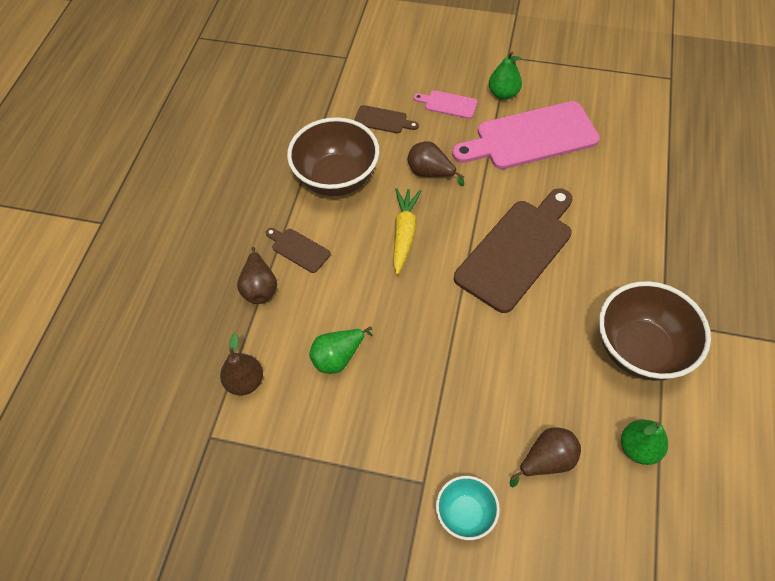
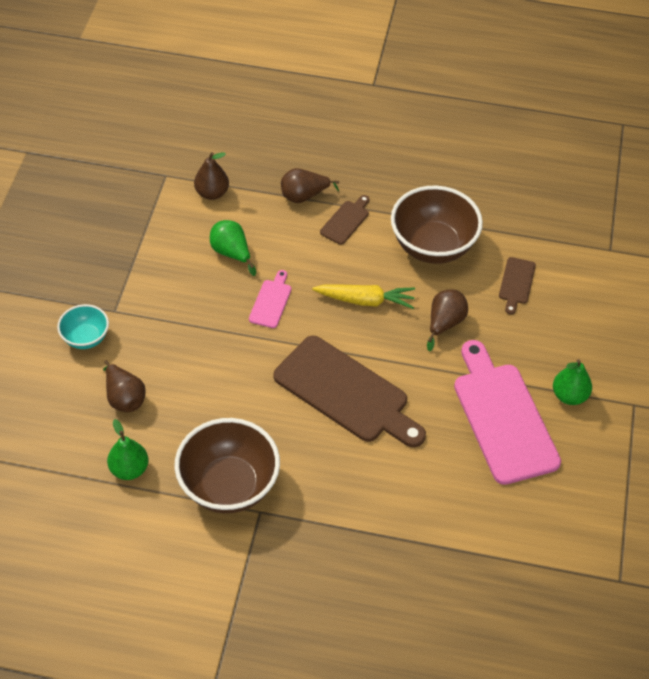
camera: 85 degrees right, 5 degrees down
pink cutting board [414,91,478,119] -> pink cutting board moved to [249,270,291,328]

